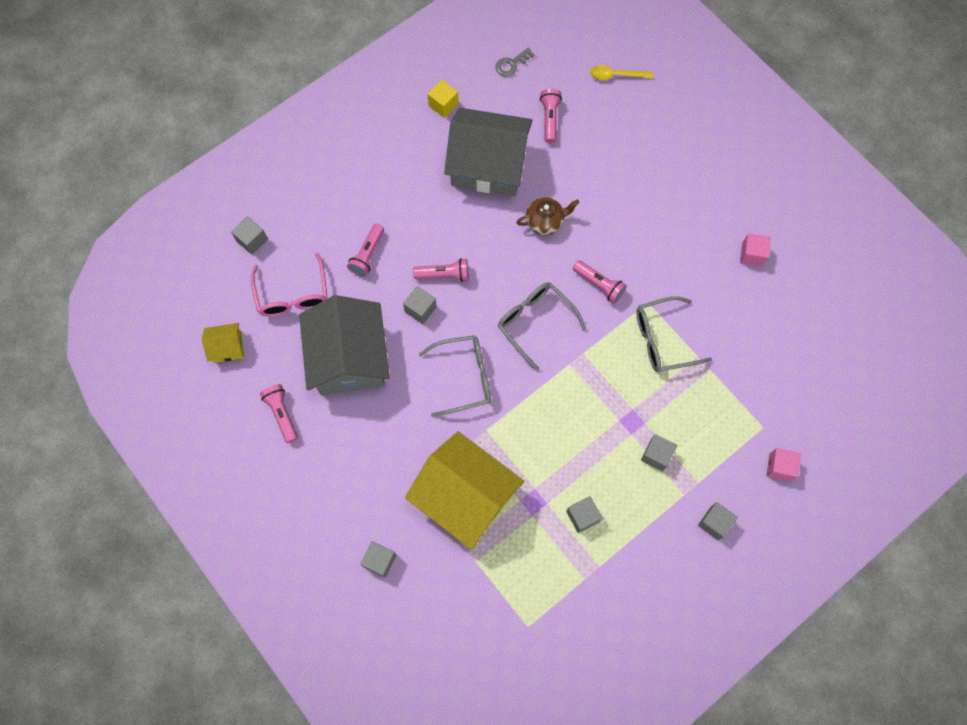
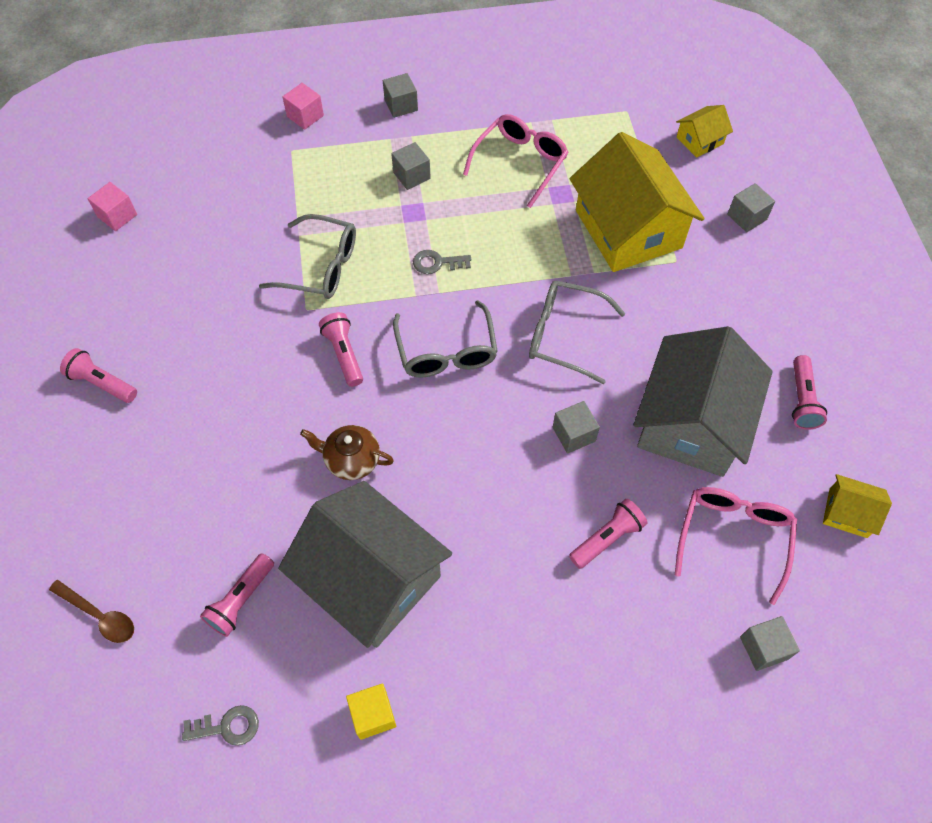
camera: 150 degrees left, 10 degrees down
pink flashlight [413,258,469,282] -> pink flashlight moved to [60,348,137,403]
grey cube [566,496,602,533] -> pink glasses [463,114,568,208]
yellow spoon [590,65,654,80] -> brown spoon [49,580,134,643]
pink cube [740,233,771,267] -> pink cube moved to [88,182,137,231]
none -> grey key [413,250,471,274]
none -> yellow house [676,105,733,158]

